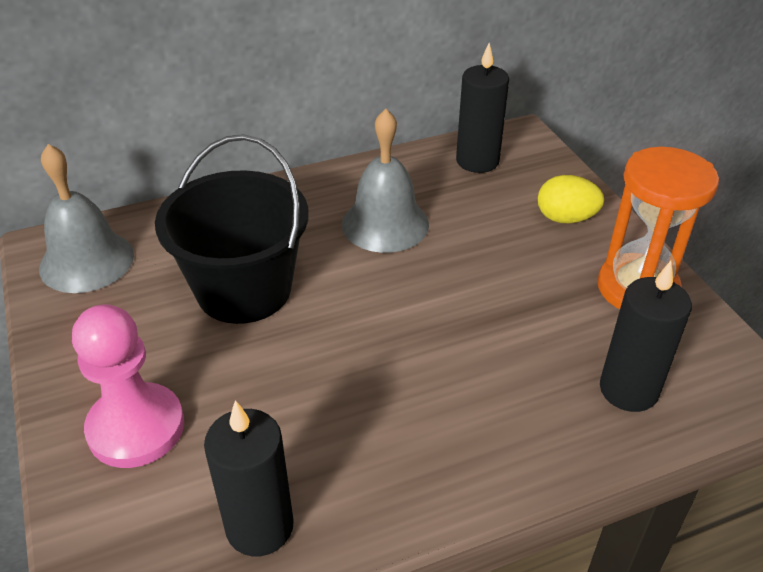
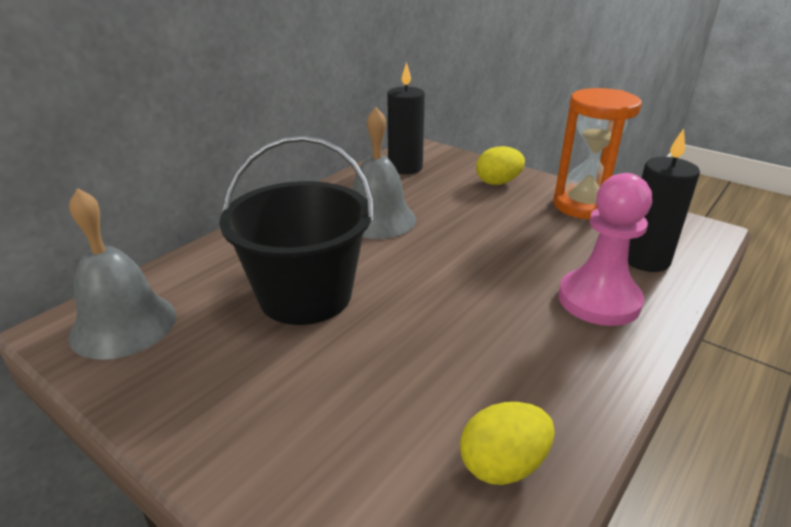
camera: 30 degrees left, 10 degrees down
pink pawn [72,304,184,468] -> pink pawn moved to [558,173,652,326]
black candle [204,400,294,557] -> yellow egg [460,402,555,485]

